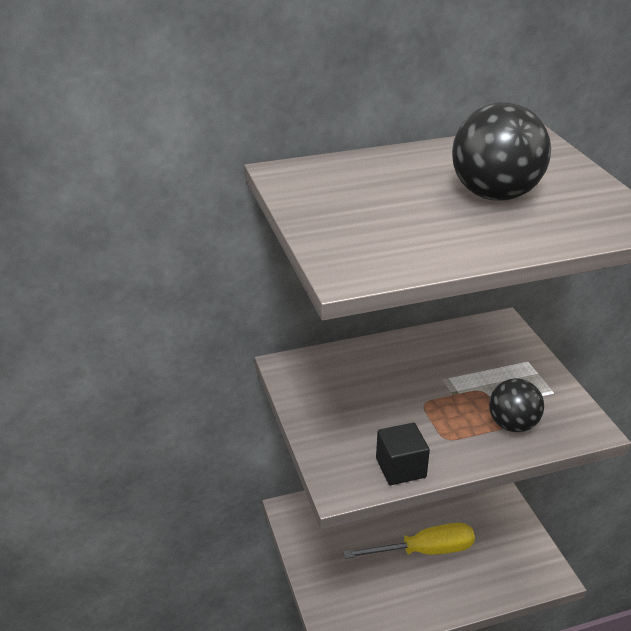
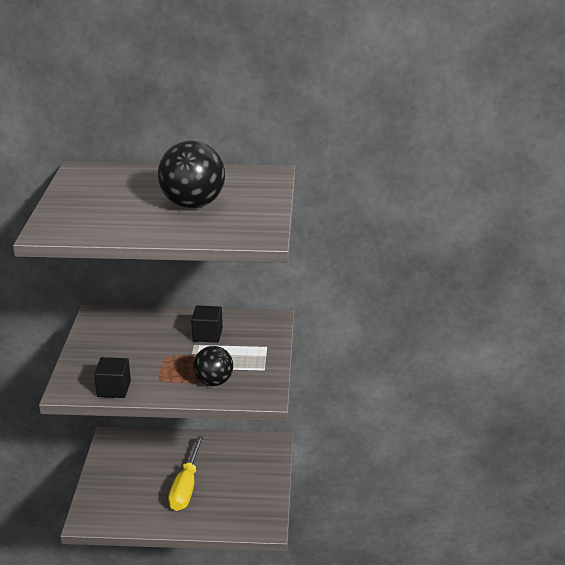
camera: 20 degrees right, 5 degrees down
yellow screwdriver [343,523,475,559] -> yellow screwdriver turned 90 degrees clockwise [168,436,204,511]
none -> black cube [191,305,223,343]

